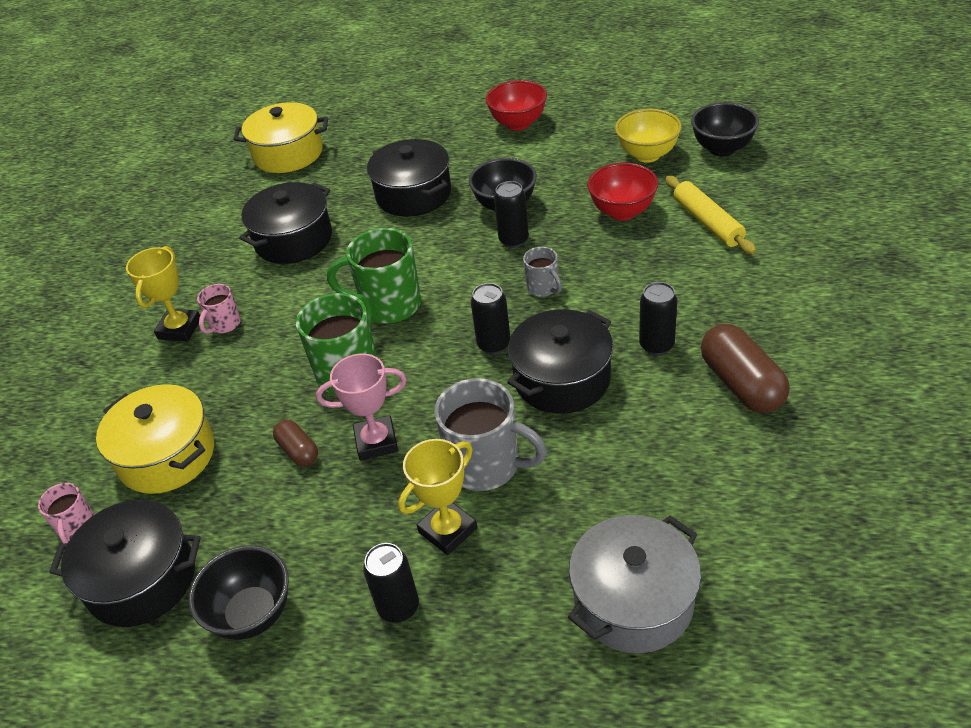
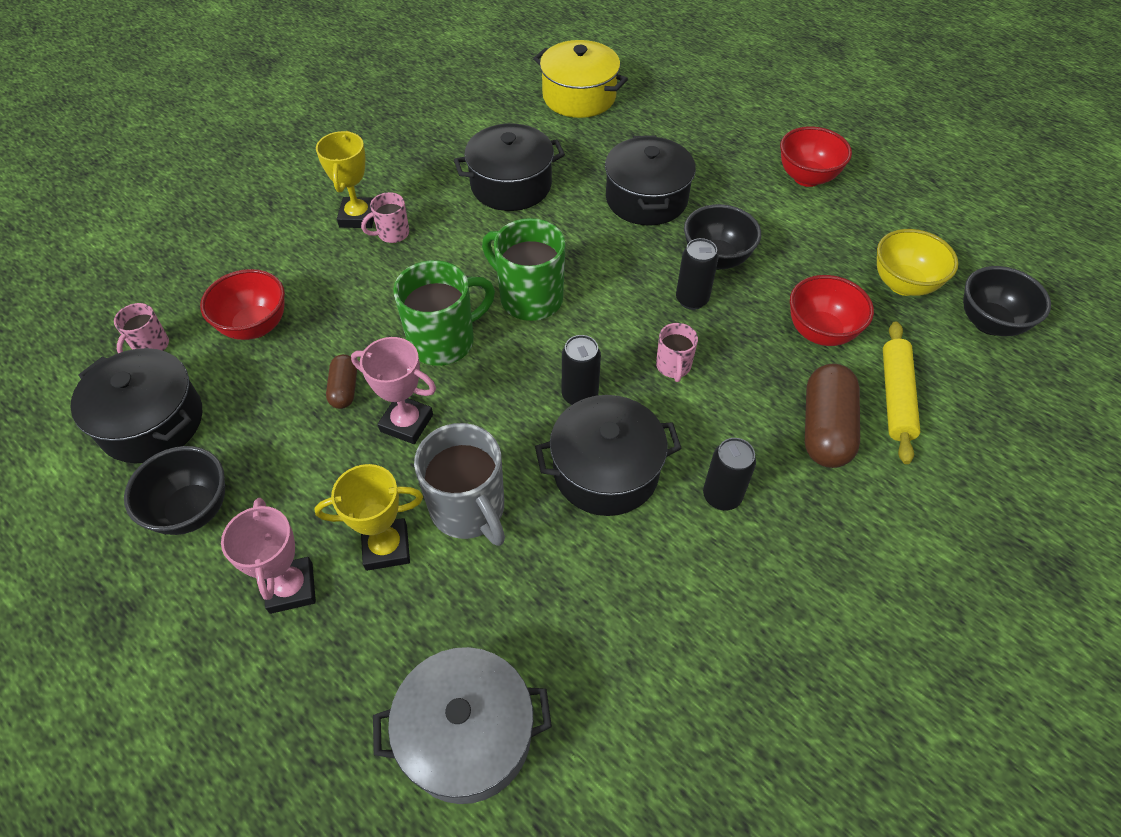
camera: 30 degrees right, 10 degrees up
yellow pot [96,384,214,494] -> red bowl [200,269,285,340]
yellow trophy [126,246,200,342] -> yellow trophy turned 45 degrees counterclockwise [316,131,374,228]
black can [363,543,419,623] -> pink trophy [221,498,316,614]
grey mug [523,247,562,297] -> pink mug [656,323,698,382]
brown capsule [701,324,790,413] -> brown capsule moved to [805,364,860,468]

